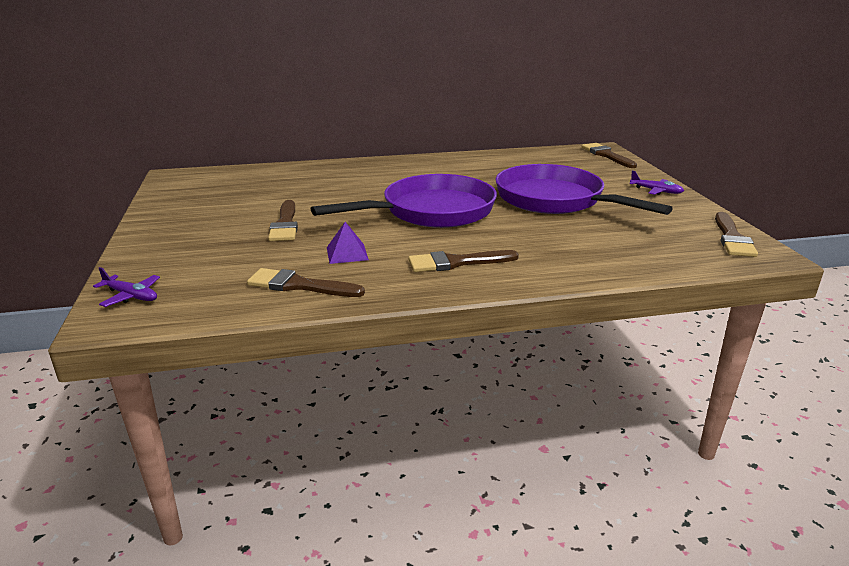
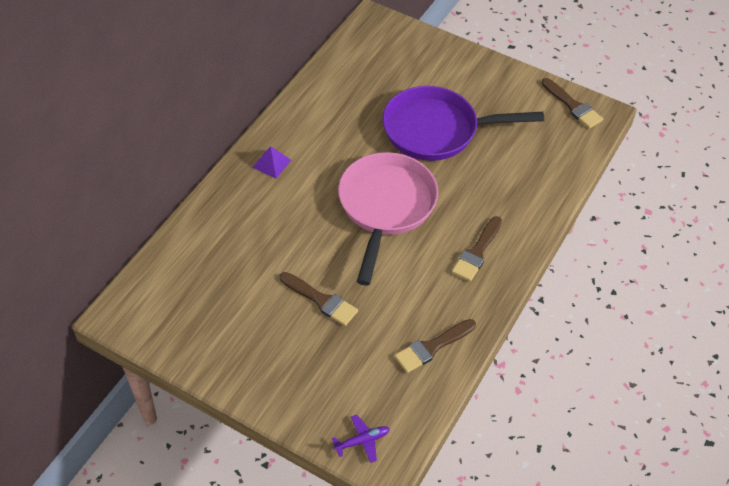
camera: 50 degrees left, 25 degrees up
purple pan [311,174,497,228] -> pink pan [338,152,438,286]
purple pyramid [327,222,369,264] -> purple pyramid moved to [252,146,291,179]
brown brush [582,143,637,168] -> none
purple plane [629,171,684,195] -> none

